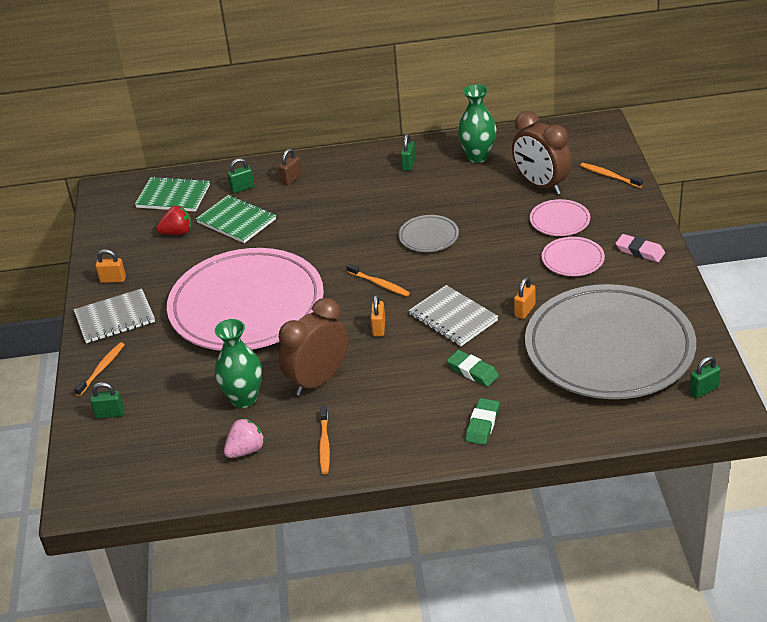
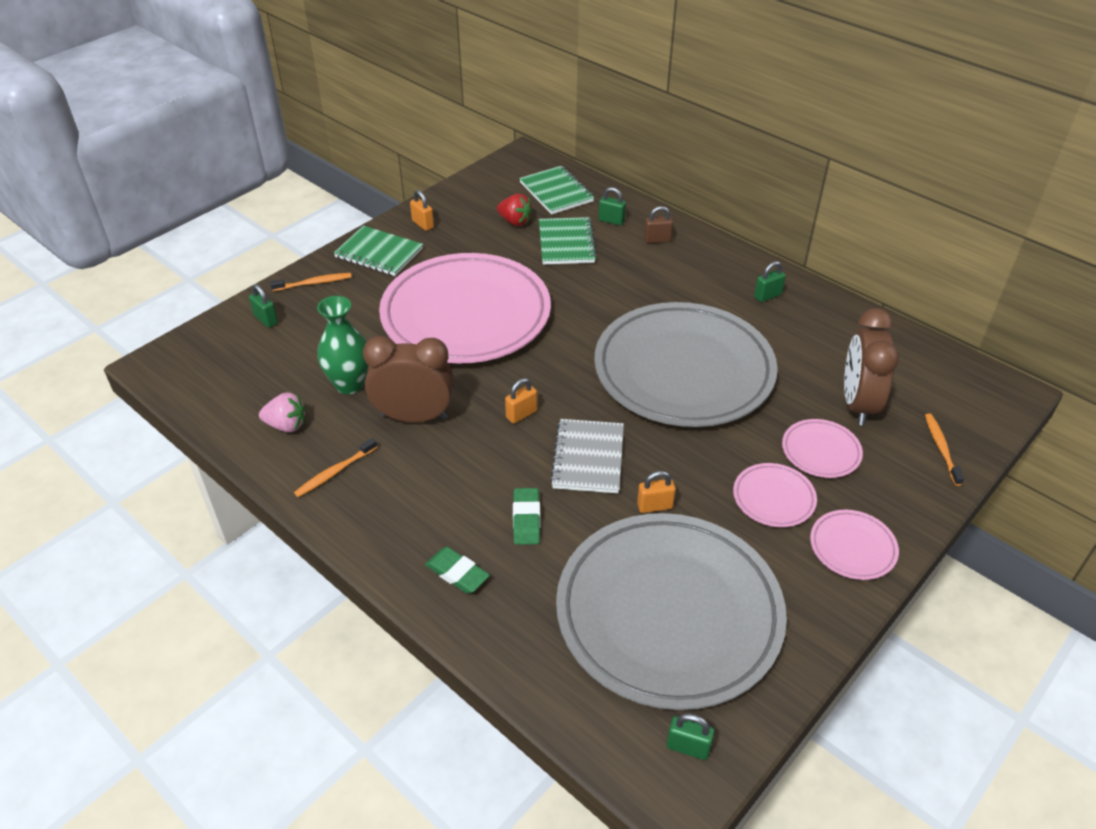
camera: 45 degrees right, 5 degrees up
grey notebook [74,289,155,343] -> green notebook [334,226,423,276]
orange toothbrush [346,264,410,296] -> none
grey plate [399,215,459,252] -> grey plate [594,302,778,427], size x2.48
green vase [458,84,497,163] -> none
green eraser [465,398,499,445] -> green eraser turned 60 degrees clockwise [425,547,490,594]
pink eraser [616,234,665,262] -> pink plate [810,510,899,580]

